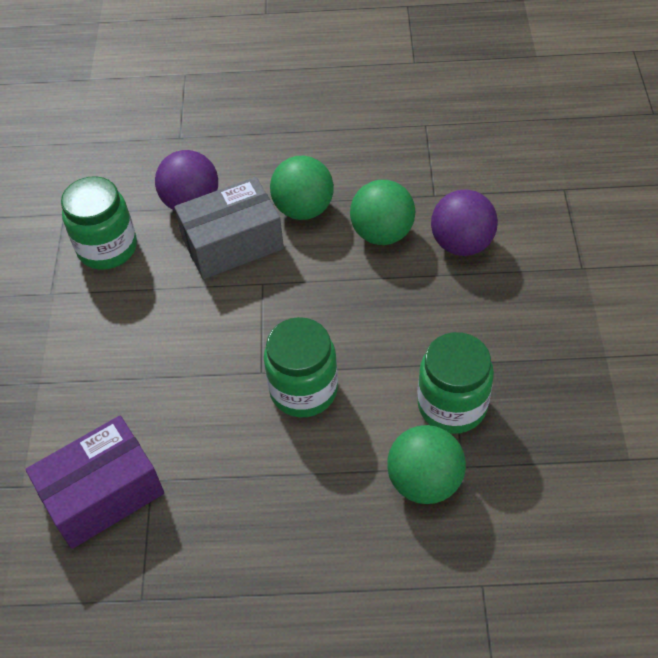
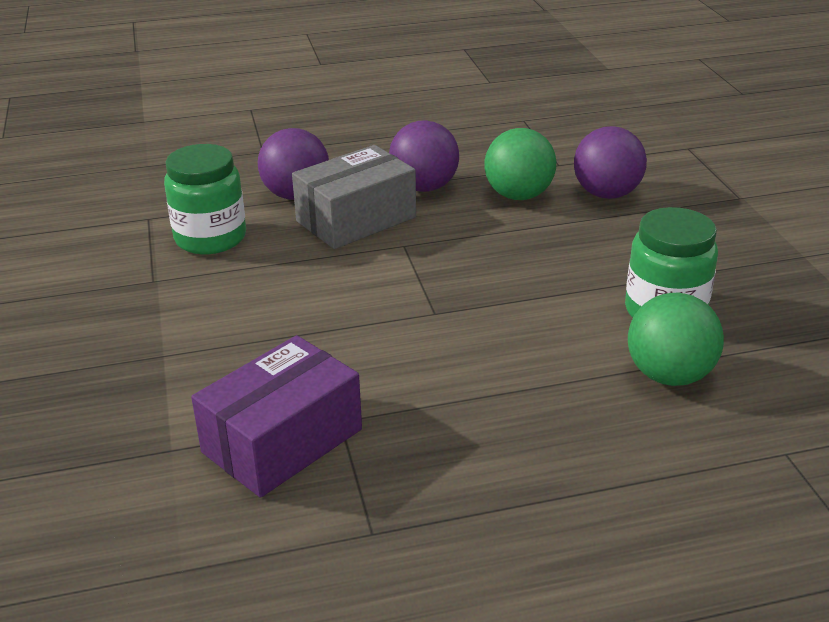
camera: 15 degrees left, 20 degrees down
green jar [264,317,338,417] -> none
green ball [270,156,334,220] -> purple ball [389,120,459,192]

